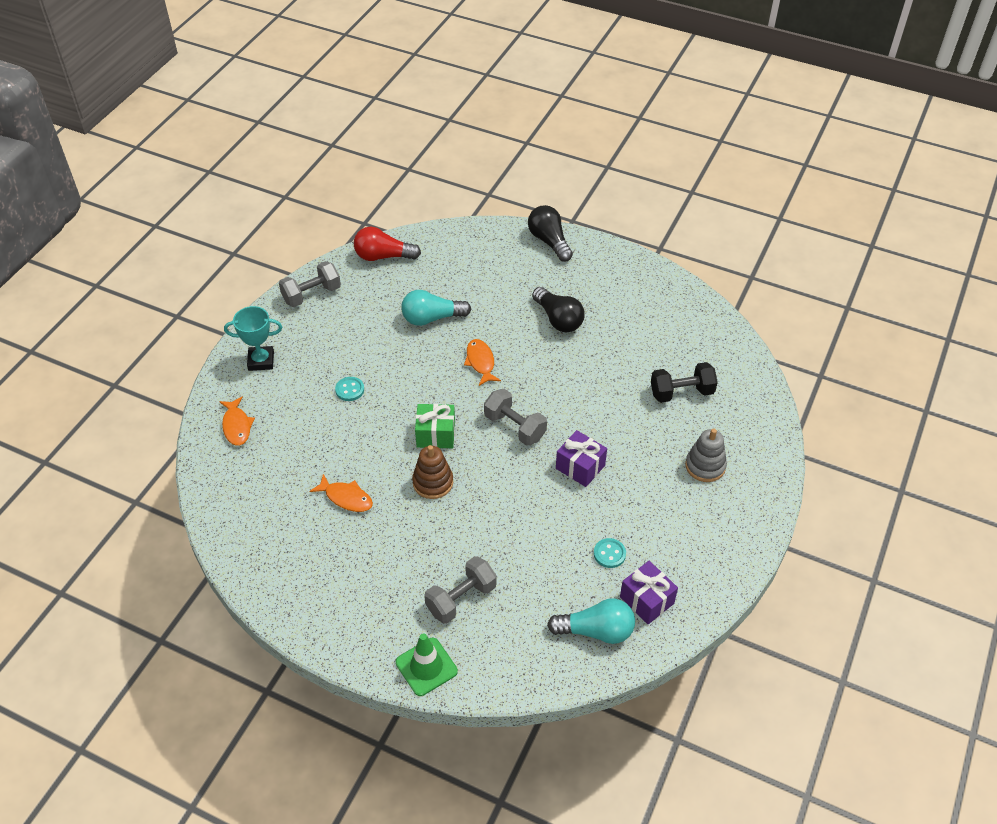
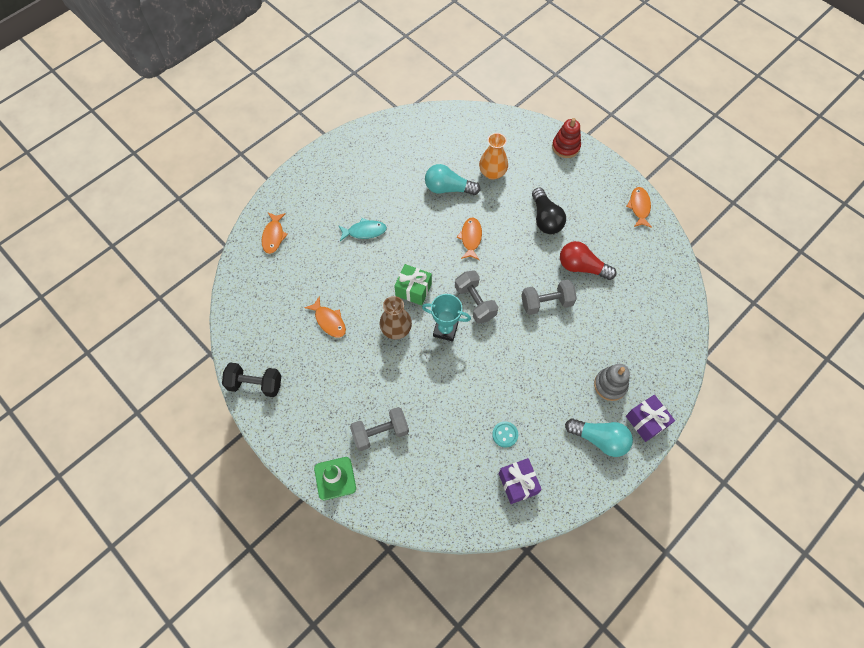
camera: 20 degrees right, 15 degrees up
turquoise trophy [224,306,282,371] -> turquoise trophy moved to [422,294,471,342]
grey dumbbell [279,261,341,307] -> grey dumbbell moved to [521,280,577,315]
turquoise button [335,377,364,401] -> turquoise fish [338,218,387,241]
red light bulb [354,227,421,261] -> red light bulb moved to [560,241,616,280]
brown stacking toy [412,445,453,499] -> brown vase [380,296,412,340]
black light bulb [528,205,573,262] -> red stacking toy [552,118,581,158]
turquoise light bulb [547,598,635,644] -> turquoise light bulb moved to [565,418,633,457]
purple gift [556,430,607,487] -> purple gift moved to [626,395,675,442]
black dumbbell [651,362,718,403] -> black dumbbell moved to [222,362,281,397]
none -> orange vase [479,133,508,179]
none -> orange fish [626,187,652,228]

